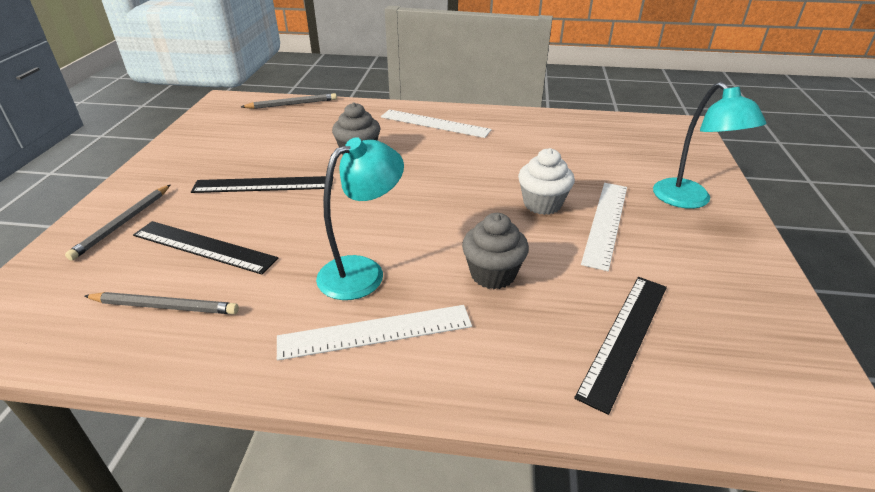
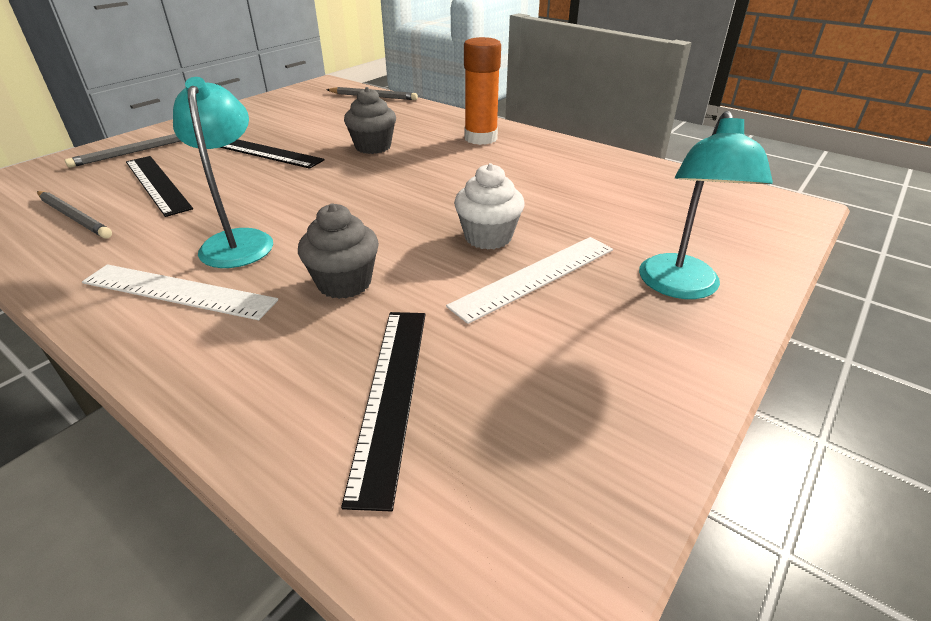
camera: 30 degrees right, 0 degrees up
turquoise lamp [316,137,404,300] -> turquoise lamp turned 90 degrees counterclockwise [173,77,273,268]
white ruler [381,110,492,138] -> orange glue stick [464,37,501,145]
black ruler [574,277,667,415] -> black ruler turned 60 degrees counterclockwise [341,312,425,512]

